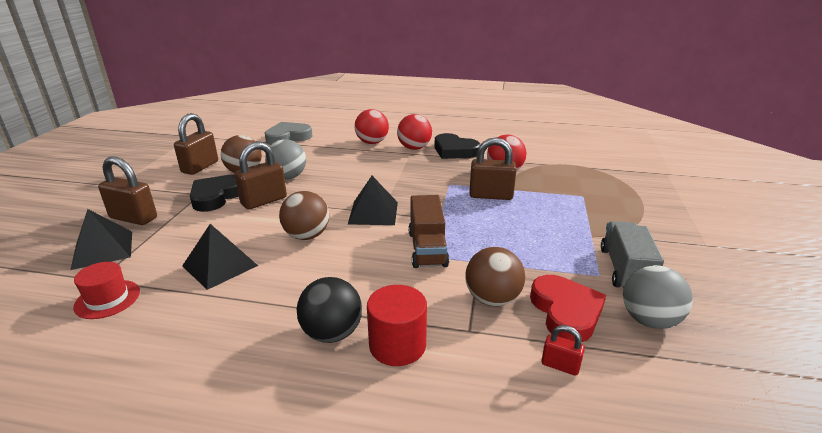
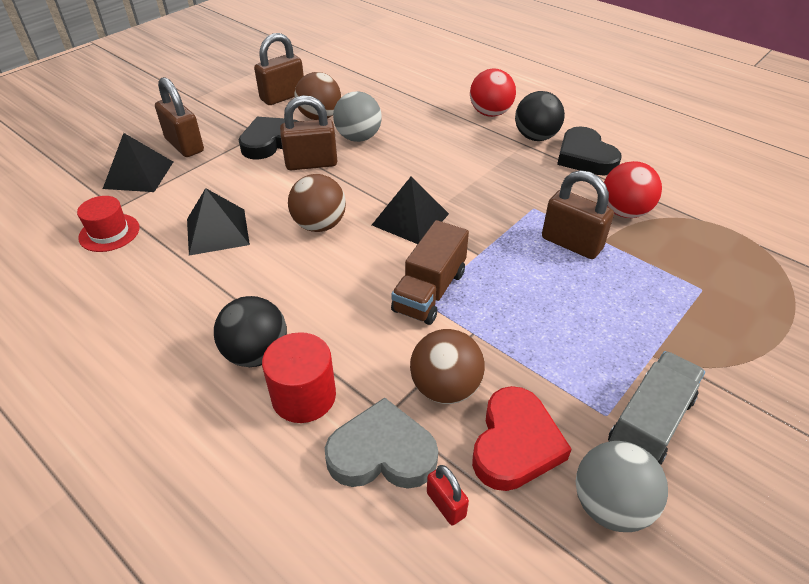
camera: 30 degrees right, 15 degrees up
grey heart [265,122,312,145] -> grey heart moved to [325,397,438,489]
red ball [397,114,432,150] -> black ball [515,91,565,141]

